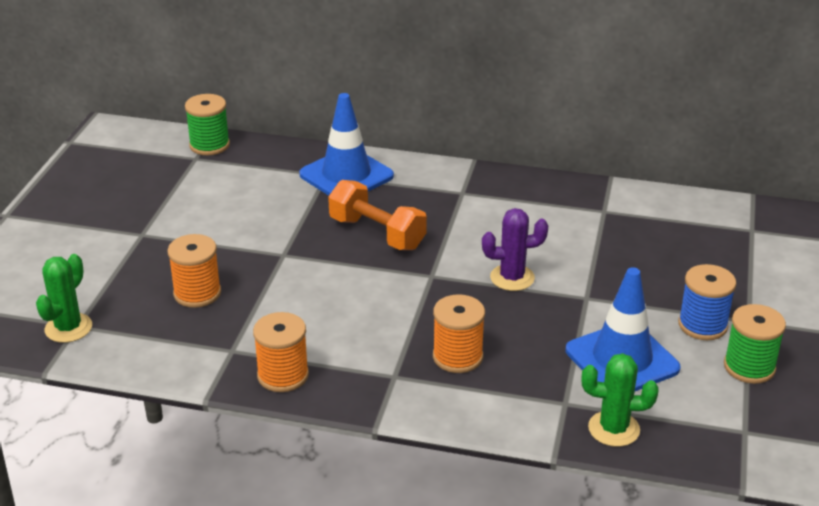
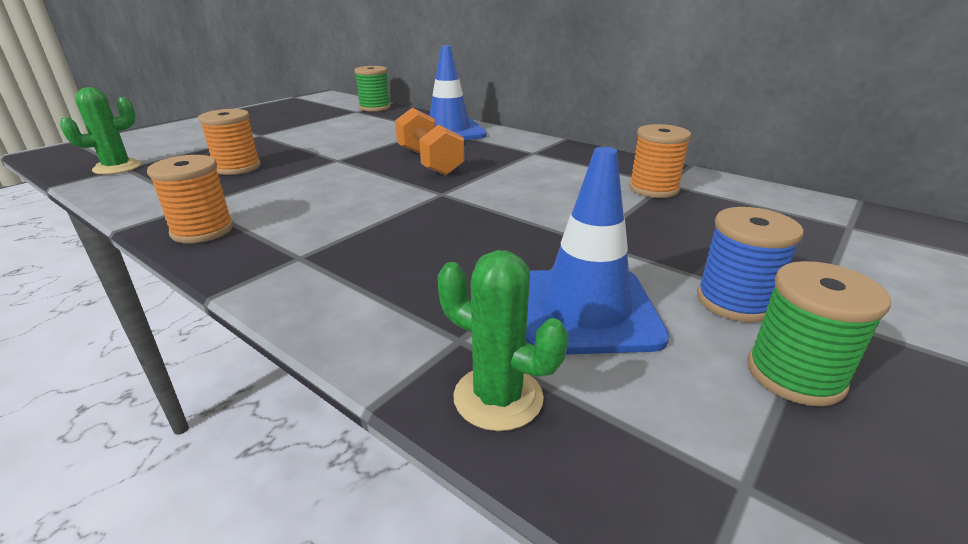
camera: 25 degrees right, 5 degrees down
orange spool [433,294,485,373] -> orange spool moved to [629,124,691,198]
purple cactus [482,208,548,291] -> none

